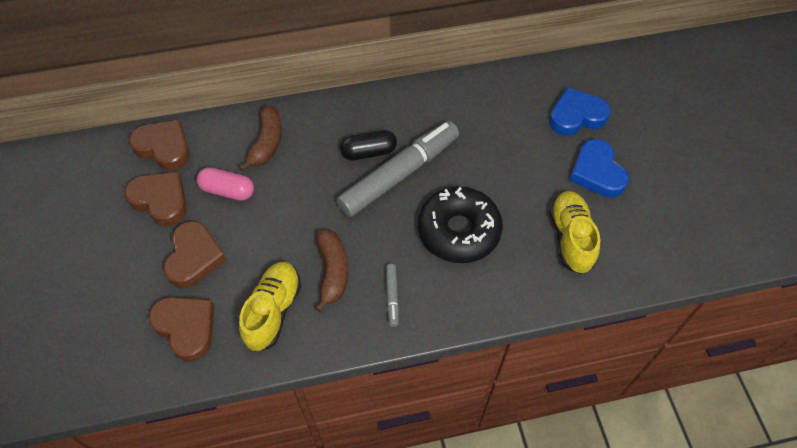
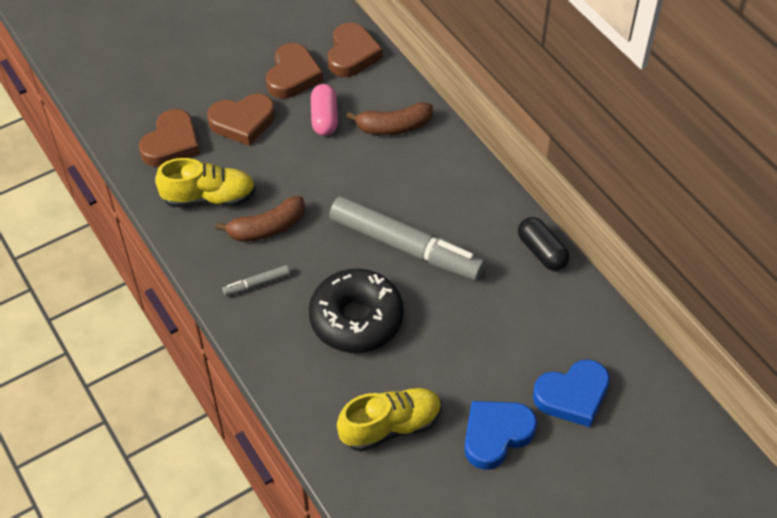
camera: 70 degrees right, 5 degrees down
black capsule [340,130,397,161] -> black capsule moved to [518,217,570,271]
blue heart [549,87,611,136] -> blue heart turned 105 degrees clockwise [533,359,610,427]

